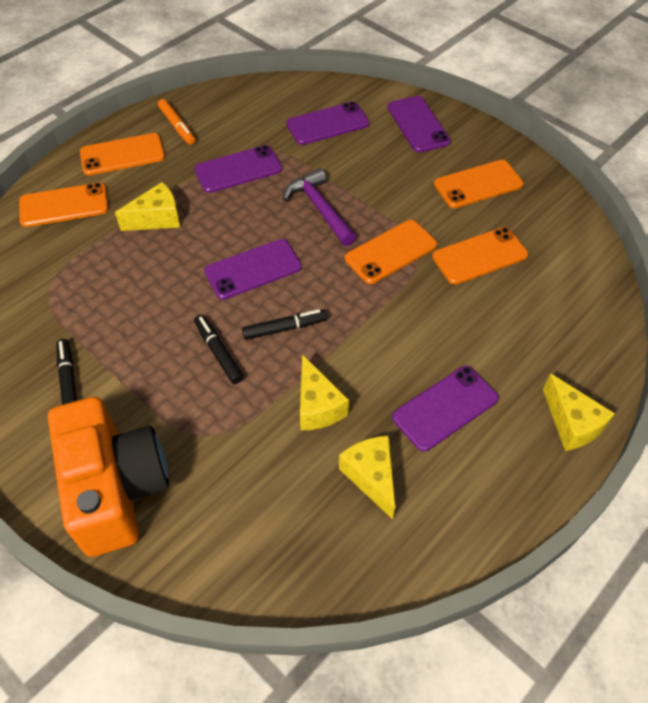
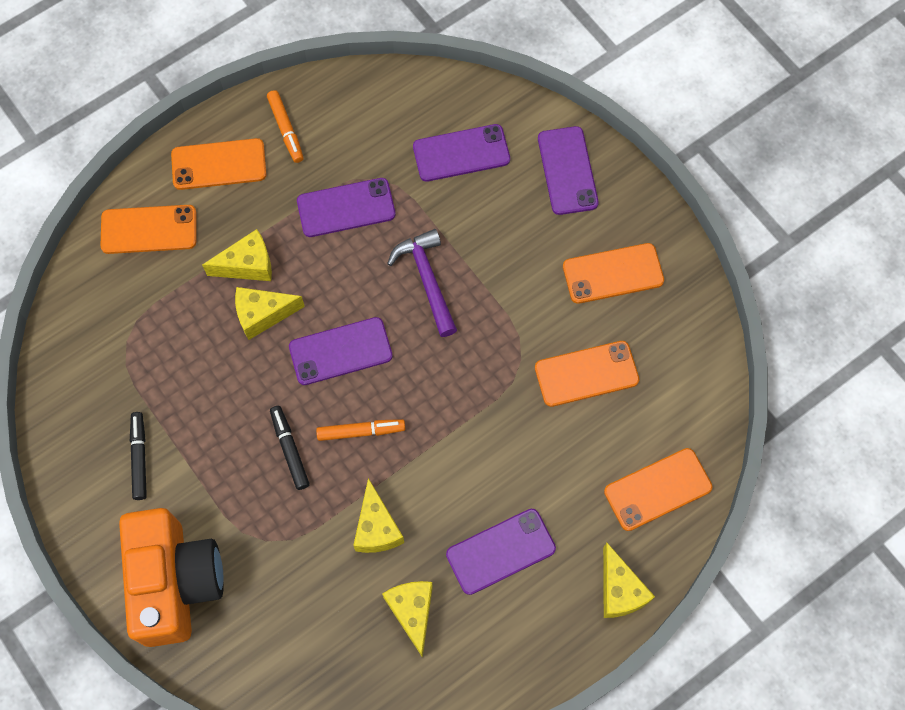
camera: 10 degrees right, 15 degrees up
black marker [242,309,327,340] -> orange marker [316,419,405,441]
orange phone [345,220,437,284] -> orange phone moved to [604,448,713,531]
none -> yellow cheese [235,287,305,340]

